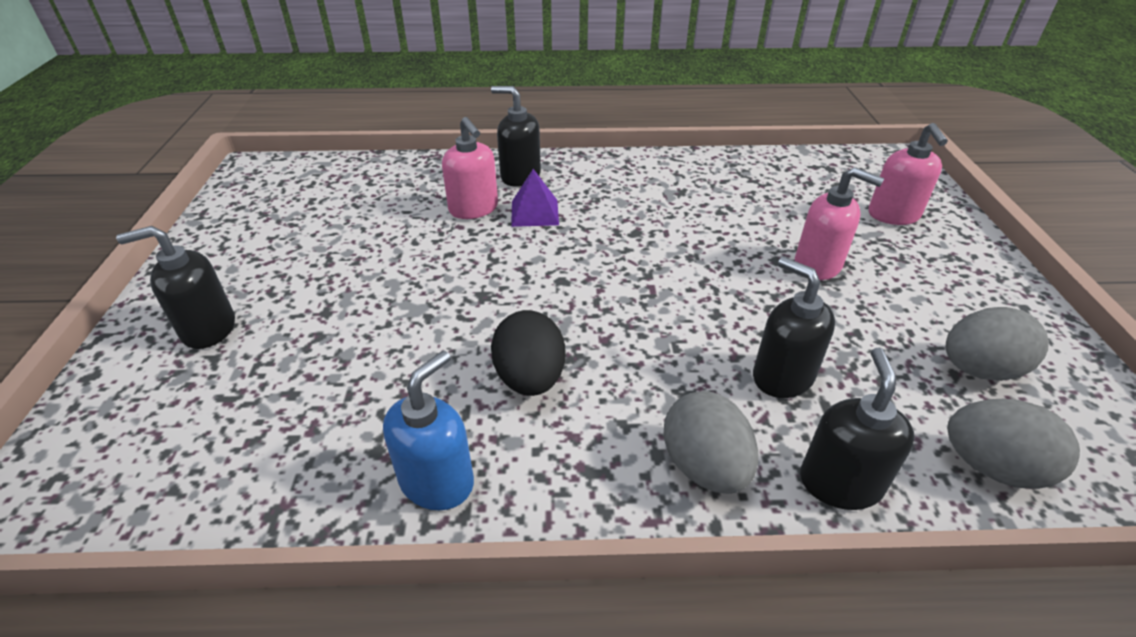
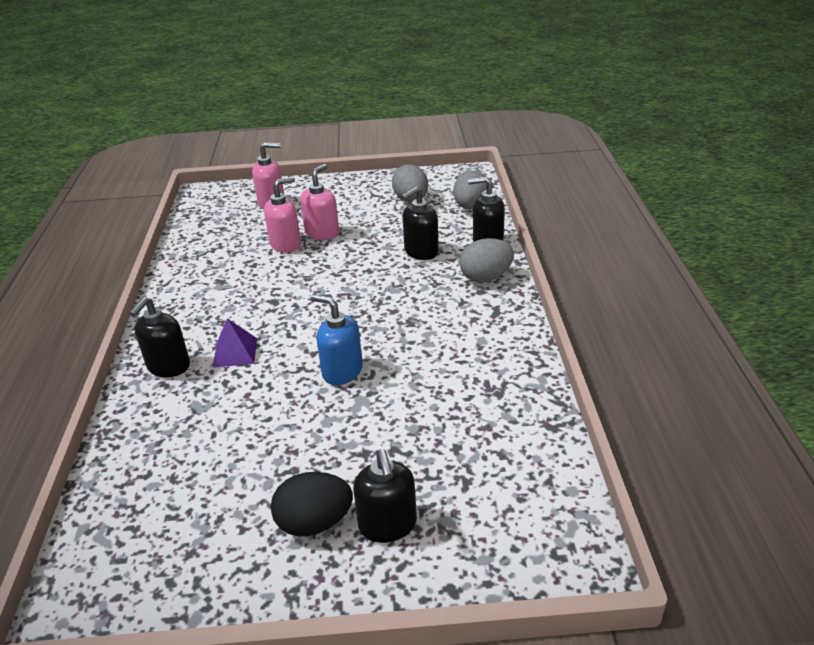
camera: 90 degrees left, 5 degrees down
blue soap dispenser [383,351,474,510] -> blue soap dispenser moved to [311,294,363,385]
pink soap dispenser [442,117,498,219] -> pink soap dispenser moved to [264,177,301,253]
black egg [491,310,565,396] -> black egg moved to [271,472,353,536]

